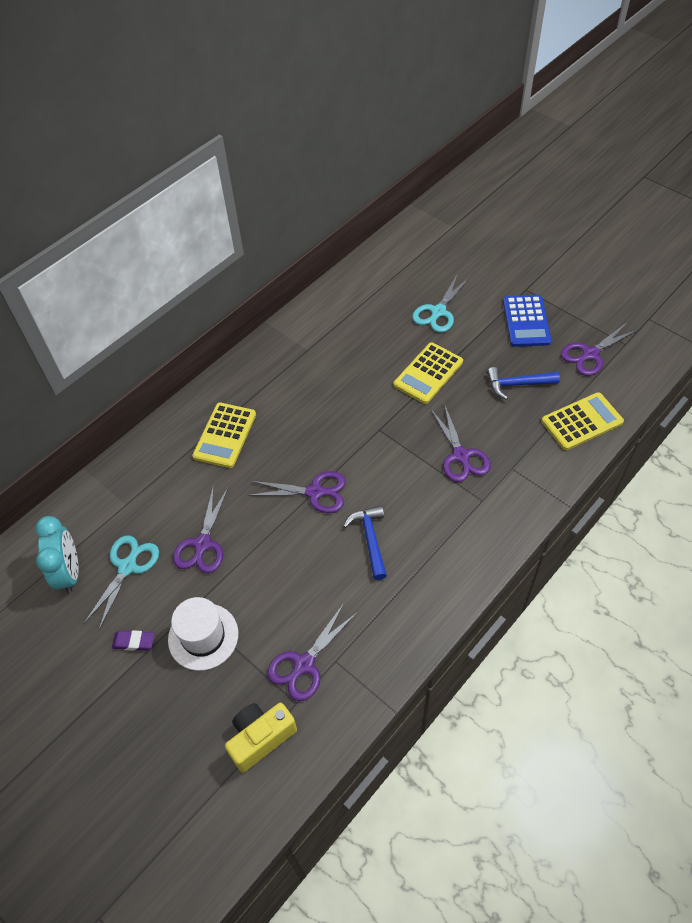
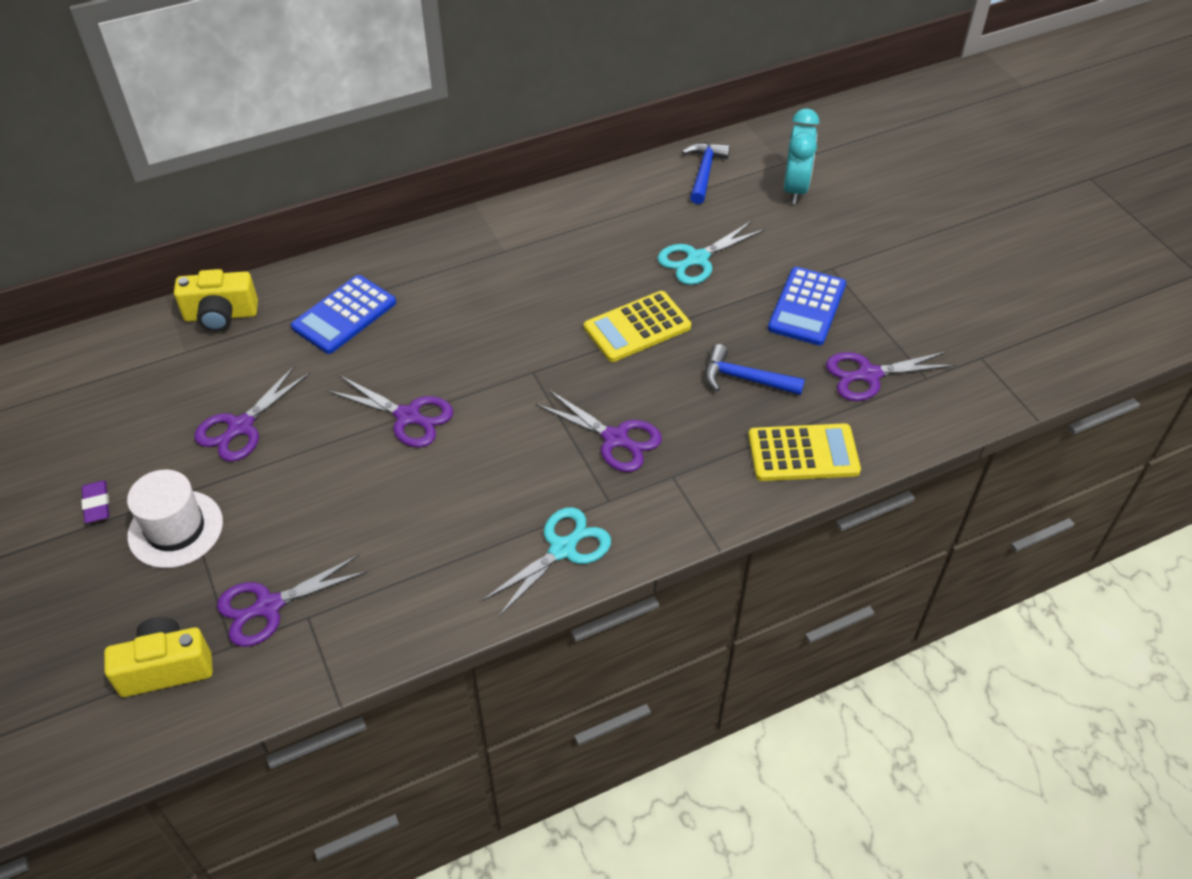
camera: 20 degrees right, 5 degrees down
turquoise clock [35,516,79,594] -> turquoise clock moved to [784,108,819,204]
turquoise scissors [83,535,159,631] -> turquoise scissors moved to [482,507,611,617]
purple eraser [112,630,155,651] -> purple eraser turned 45 degrees clockwise [81,481,109,523]
yellow calculator [192,402,256,468] -> blue calculator [291,275,396,354]
blue hammer [343,505,387,580] -> blue hammer moved to [682,143,730,204]
purple scissors [430,403,491,482] -> purple scissors turned 60 degrees counterclockwise [536,389,662,472]
none -> yellow camera [174,269,258,331]

